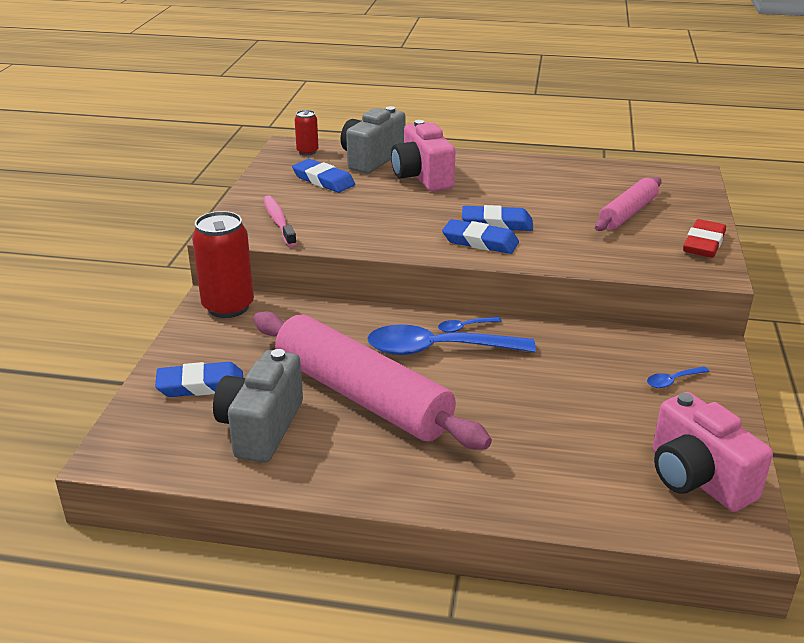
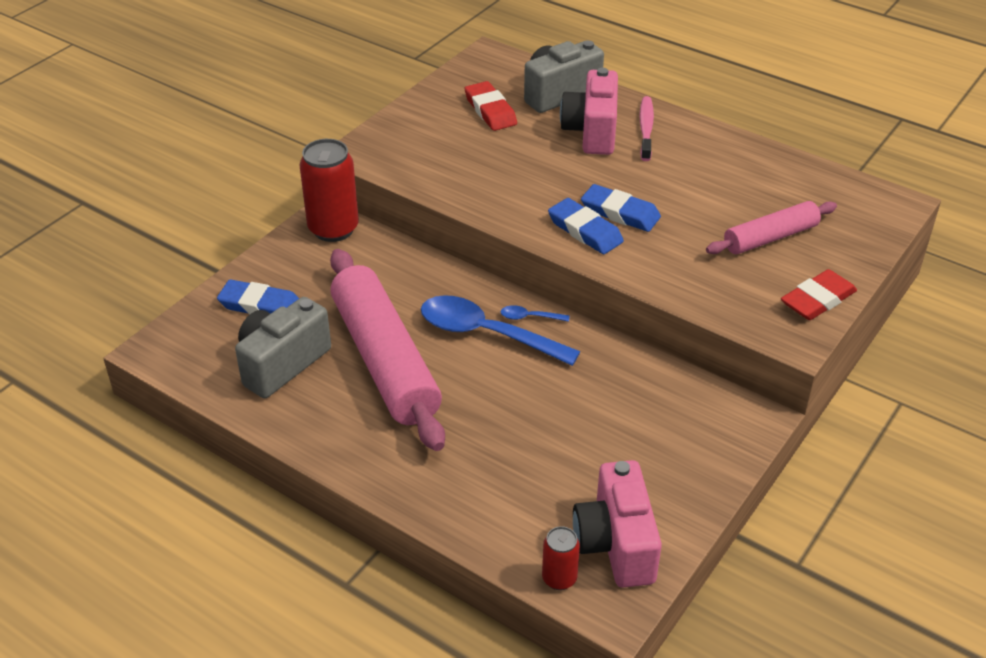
camera: 25 degrees right, 10 degrees up
pink toothbrush [263,195,297,247] -> pink toothbrush moved to [639,96,654,161]
blue eraser [292,159,355,193] -> red eraser [465,81,517,131]
red can [294,110,319,155] -> red can moved to [542,526,580,590]
blue spoon [647,366,709,388] -> none

